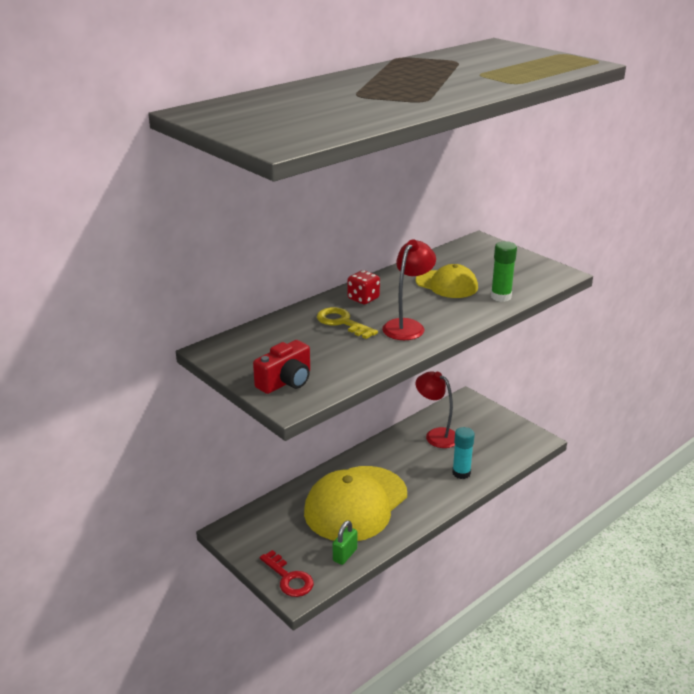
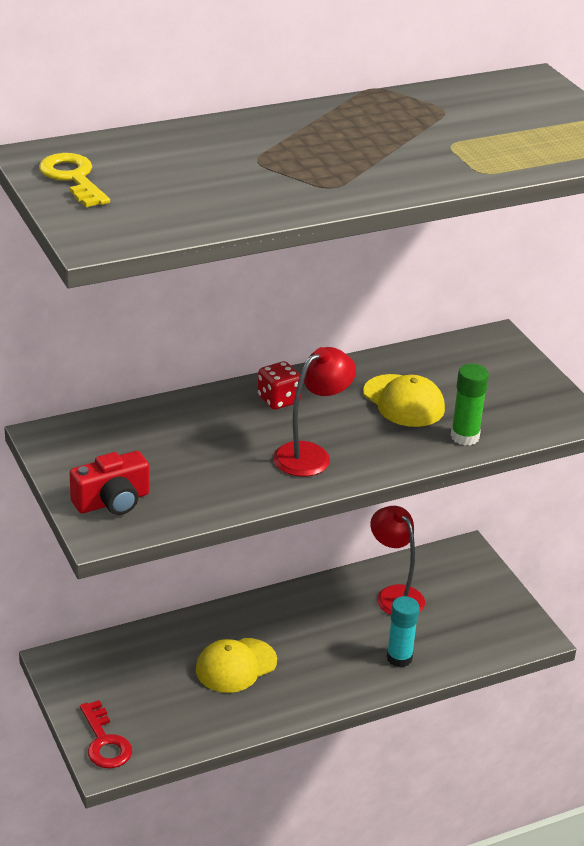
camera: 15 degrees right, 5 degrees up
yellow cap [304,466,407,541] -> yellow cap [196,638,277,693], size x0.53
yellow key [317,307,378,339] -> yellow key moved to [39,153,110,207]
green padlock [333,521,357,565] -> none

